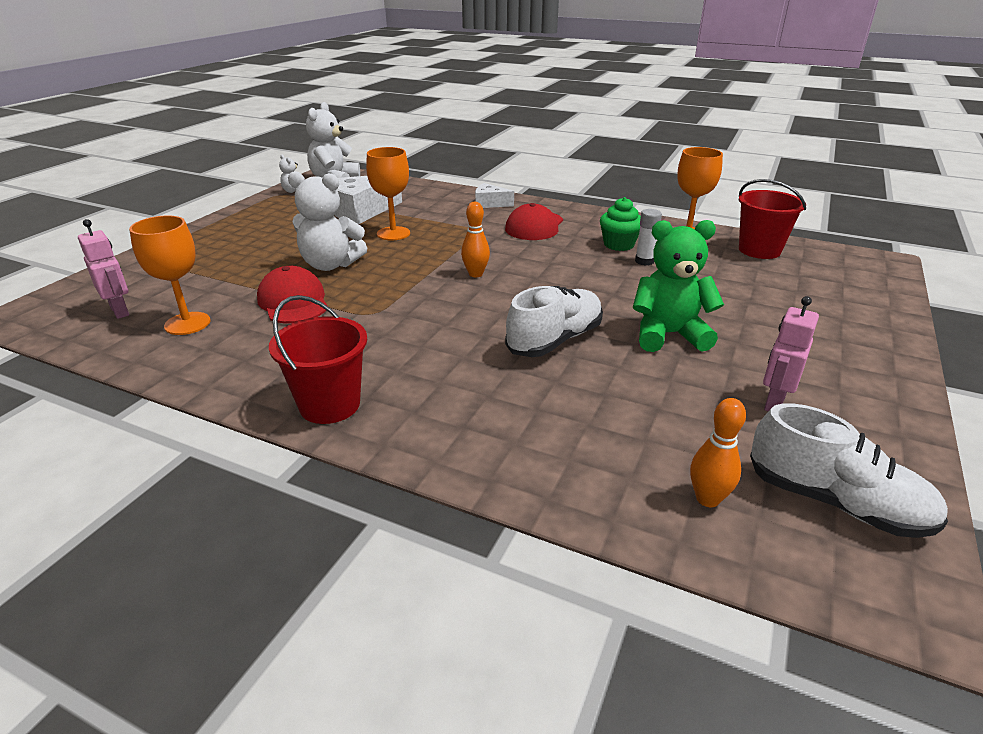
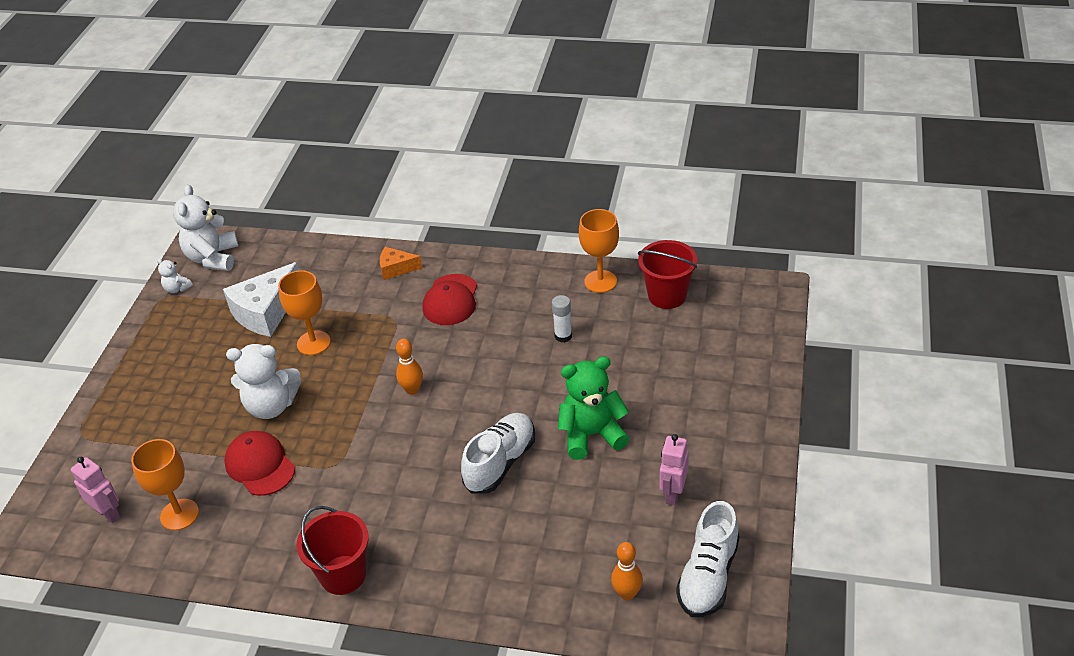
camera: 10 degrees left, 10 degrees up
white cheese [475,183,514,208] -> orange cheese [380,247,422,280]
green cupcake [600,197,641,251] -> none
white shoe [750,403,948,538] -> white shoe turned 90 degrees clockwise [676,501,739,617]

